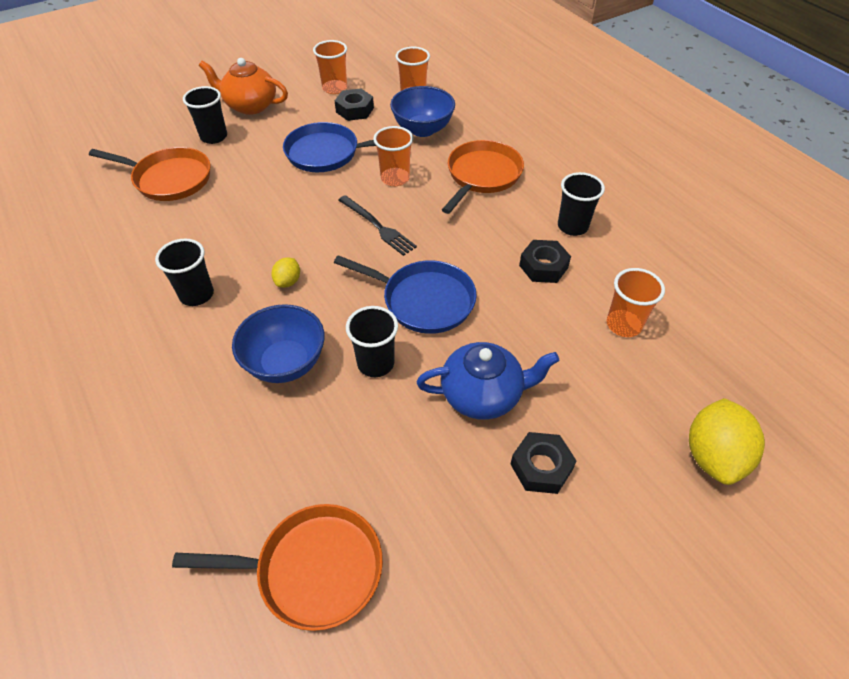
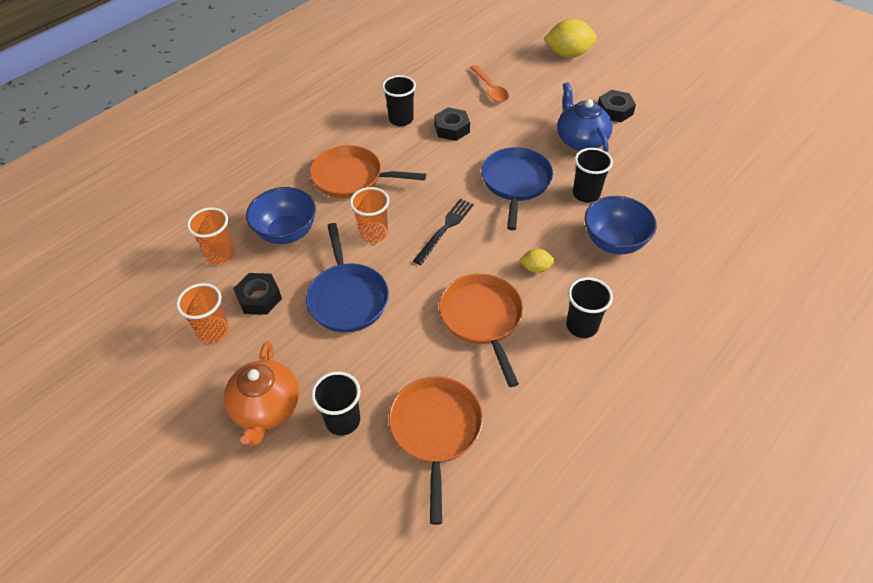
camera: 105 degrees left, 0 degrees up
orange pan [172,504,383,631] -> orange pan moved to [439,274,523,387]
orange cup [607,268,665,337] -> orange spoon [470,65,509,103]

